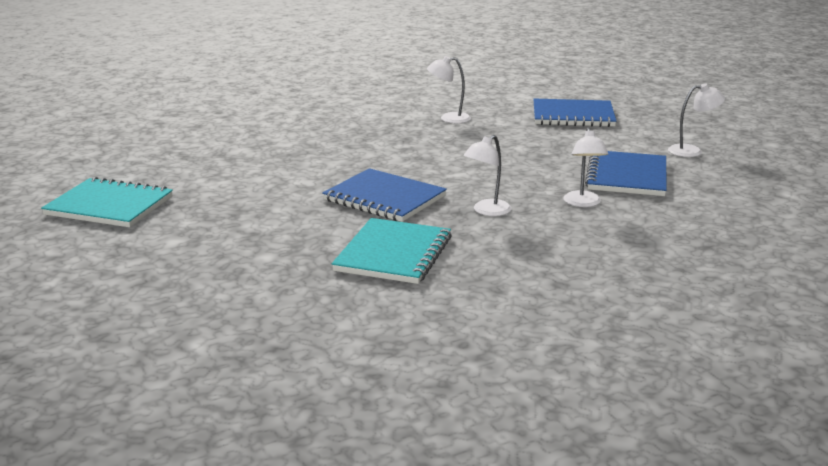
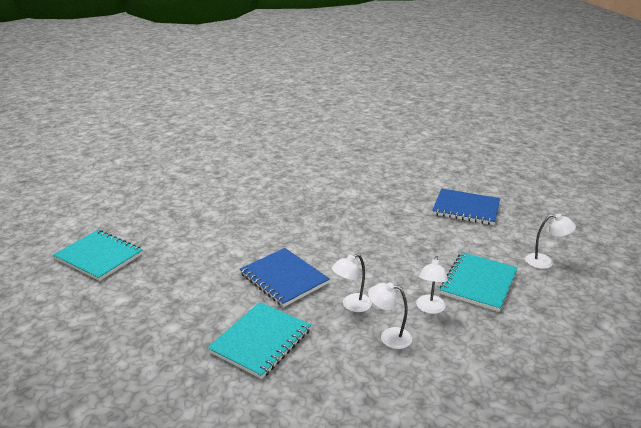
camera: 15 degrees right, 5 degrees up
white lamp [427,56,471,123] -> white lamp moved to [368,282,412,349]
blue notebook [585,151,667,196] -> turquoise notebook [440,252,518,312]

